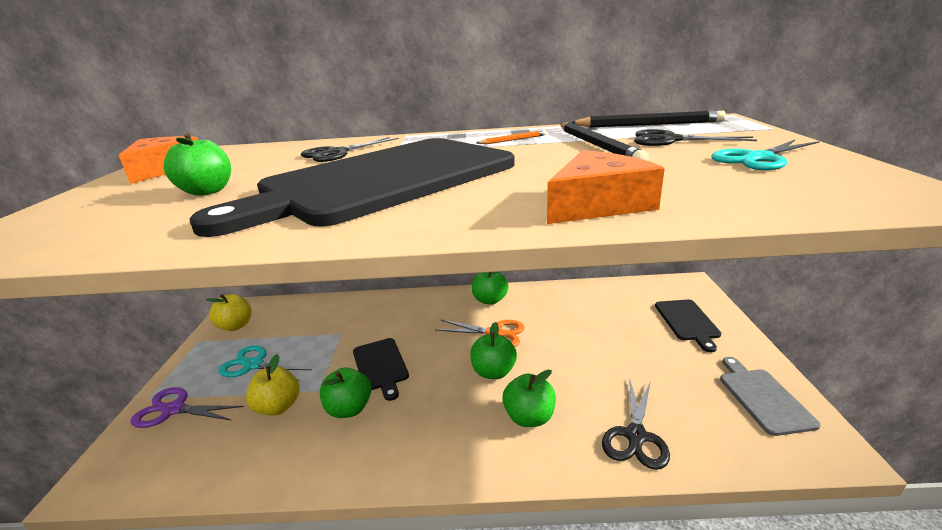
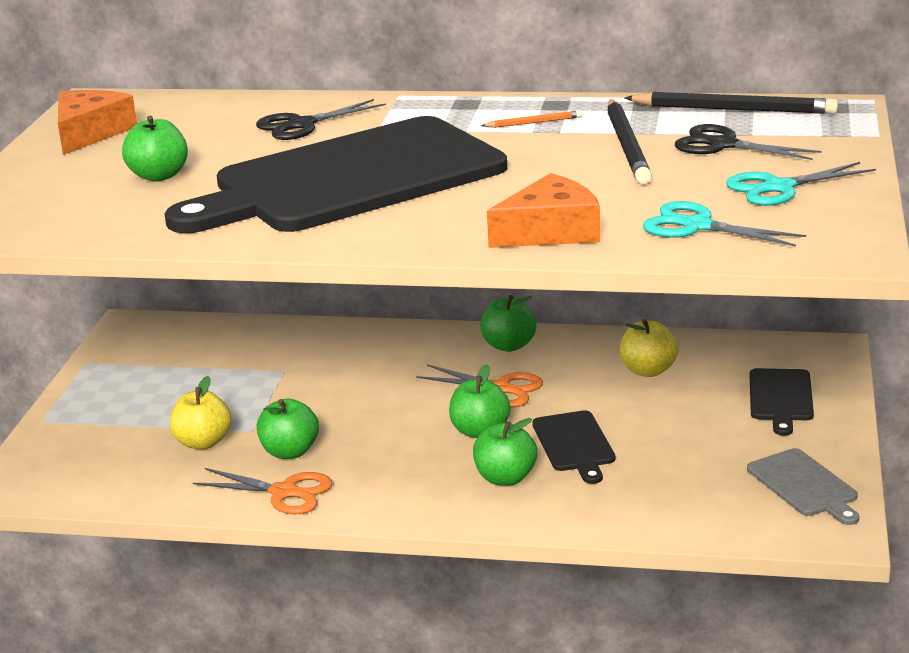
camera: 10 degrees right, 0 degrees up
purple scissors [130,387,244,428] -> none
yellow apple [205,294,252,331] -> yellow apple moved to [620,319,679,377]
turquoise scissors [218,345,312,381] -> turquoise scissors moved to [643,201,806,247]
black cutting board [353,338,409,401] -> black cutting board moved to [532,410,615,484]
black scissors [602,380,670,470] -> none
grey cutting board [720,357,821,436] -> grey cutting board turned 150 degrees clockwise [747,448,859,525]
none -> orange scissors [193,468,332,514]

